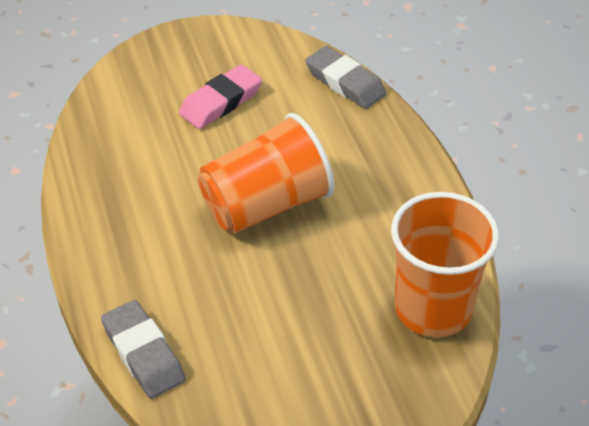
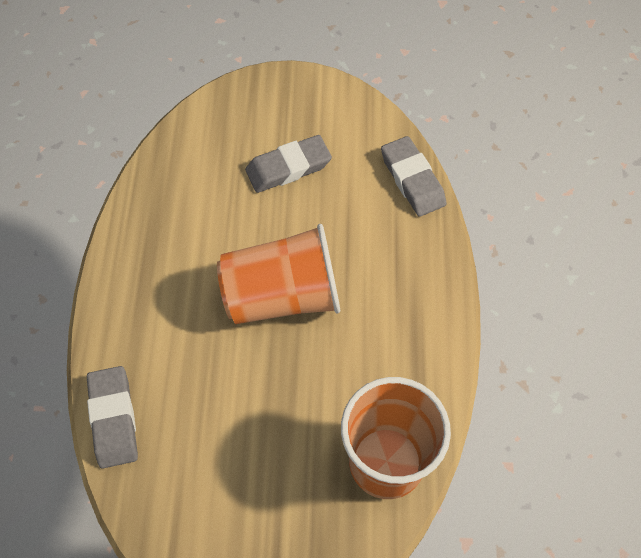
camera: 20 degrees right, 15 degrees up
pink eraser [179,65,262,129] -> grey eraser [245,135,332,193]

